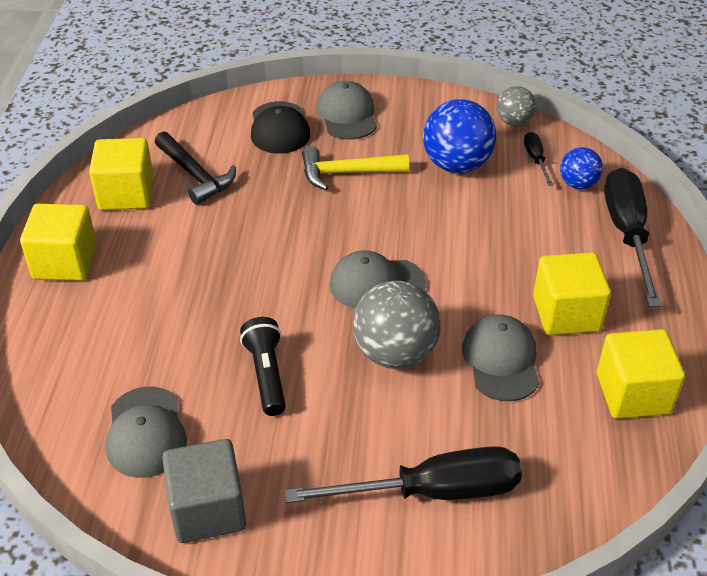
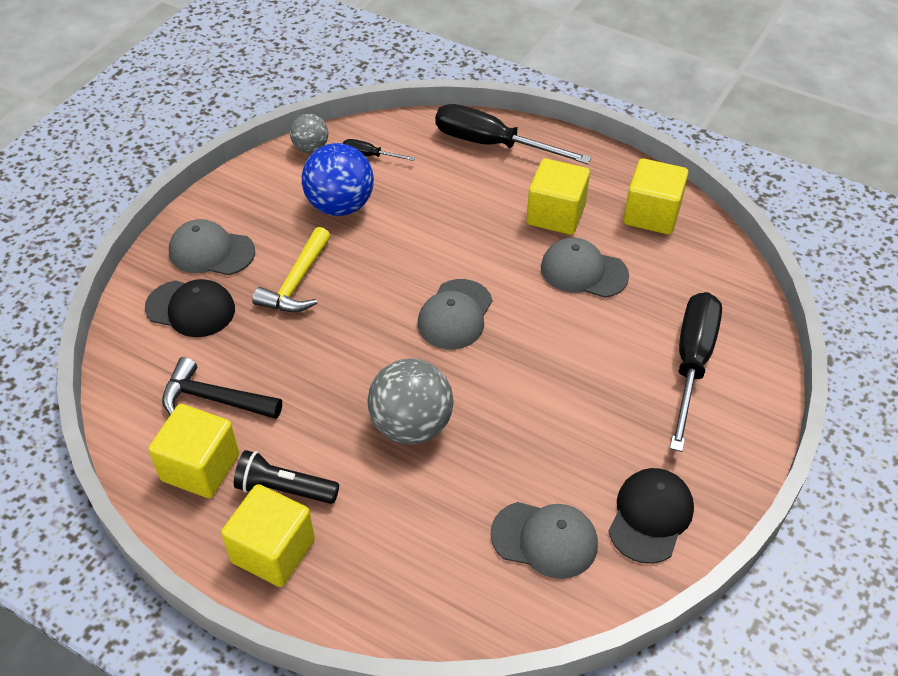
camera: 65 degrees left, 5 degrees up
black hammer [155,131,236,205] -> black hammer turned 150 degrees counterclockwise [162,357,282,419]
grey cube [162,439,246,543] -> black cap [608,468,694,564]
black flashlight [240,317,286,416] -> black flashlight moved to [234,450,339,504]
grey ball [352,281,441,369] -> grey ball moved to [367,358,454,445]
blue ball [560,147,603,189] -> none

